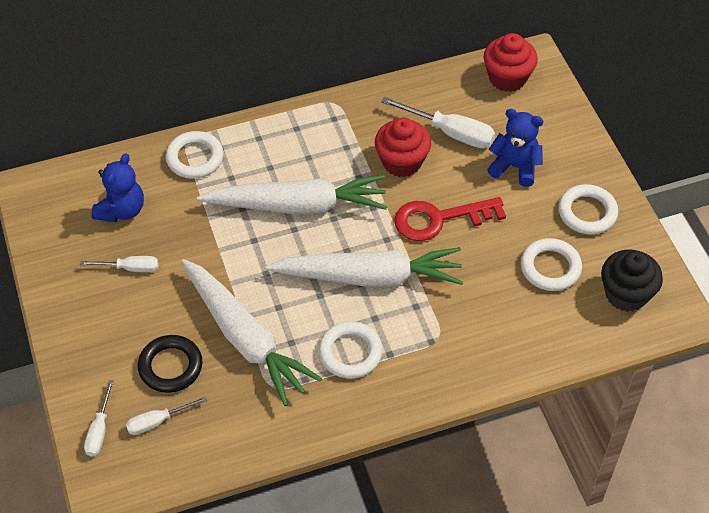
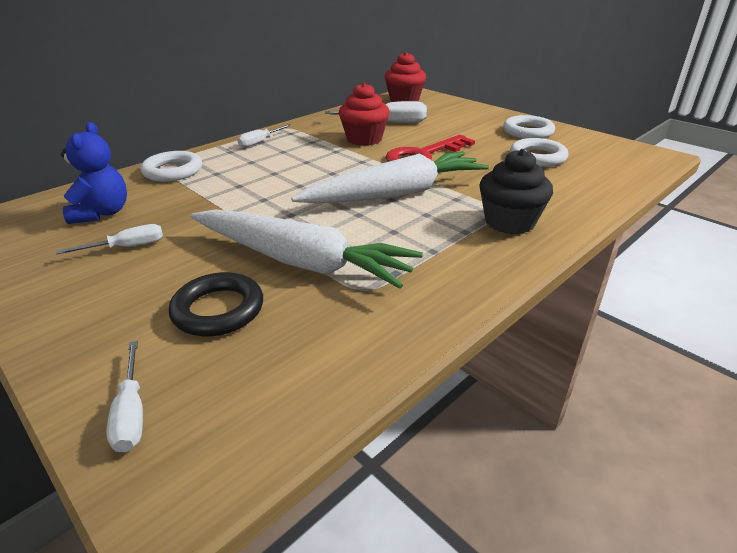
camera: 25 degrees left, 20 degrees down
white screwdriver [126,396,207,435] -> white screwdriver moved to [237,124,292,148]
white carrot [197,175,387,214] -> none
white ring [318,321,383,379] -> none
blue teddy bear [487,109,543,187] -> none
black cupcake [601,250,663,312] -> black cupcake moved to [479,149,553,234]

